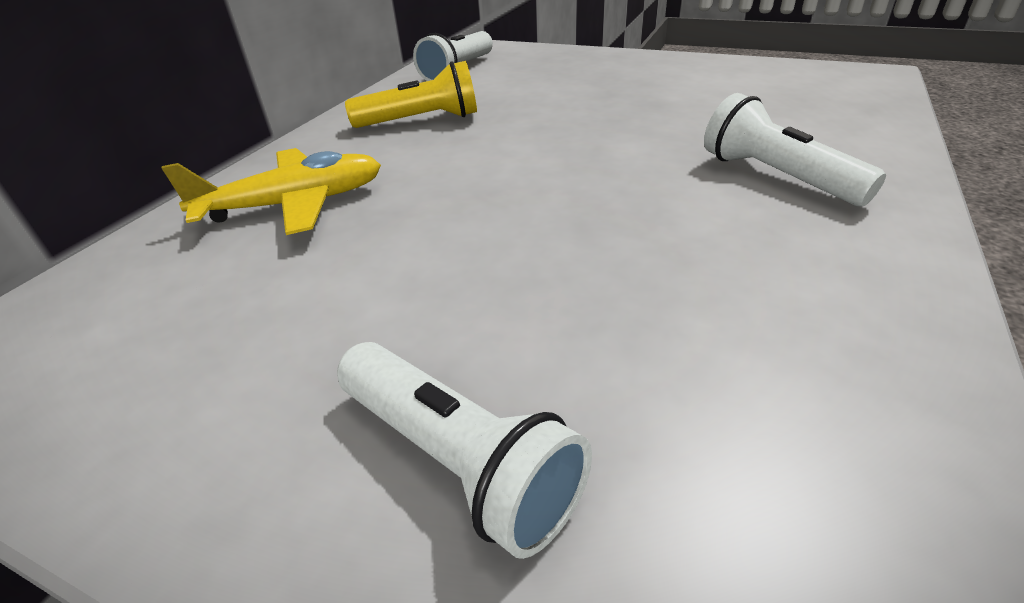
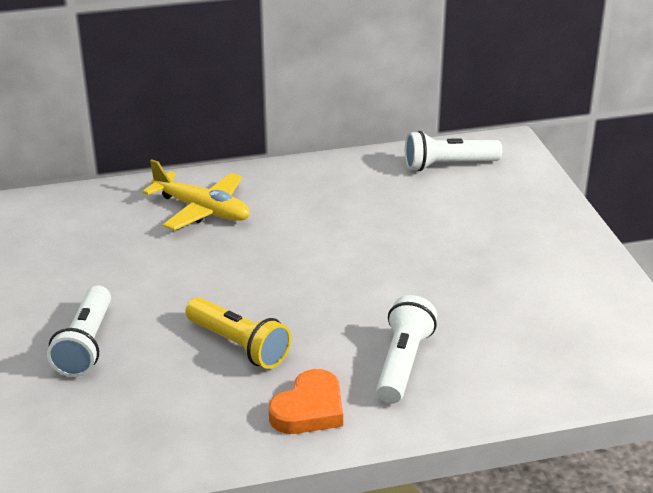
camera: 50 degrees right, 5 degrees down
yellow flashlight [345,61,477,128] -> yellow flashlight moved to [185,297,291,369]
none -> orange heart [269,369,343,434]

